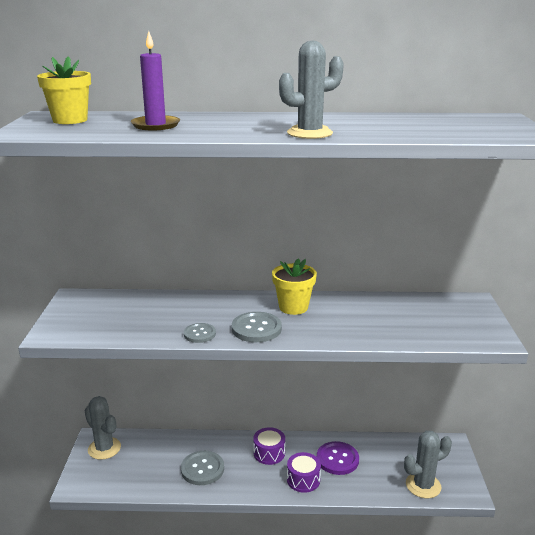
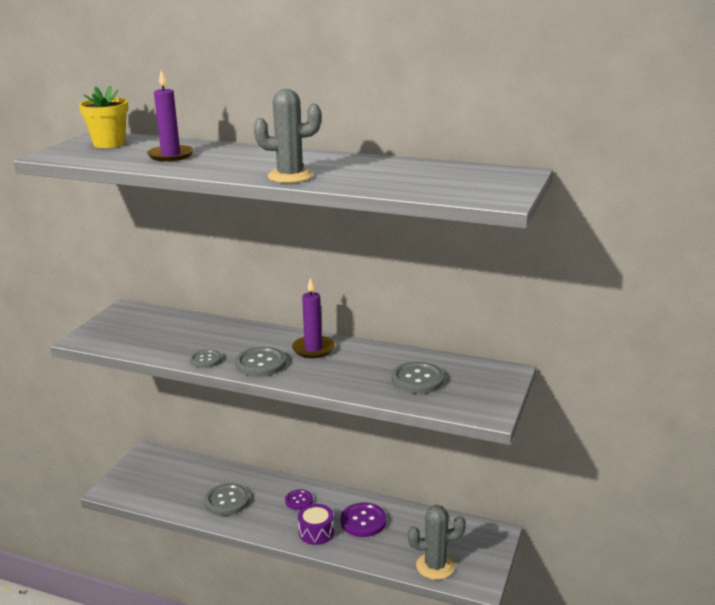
camera: 20 degrees right, 0 degrees up
grey cactus [85,396,121,460] -> none
purple drum [253,427,285,465] -> purple button [285,489,313,510]
yellow flower pot [272,259,317,315] -> purple candle [292,278,335,358]
none -> grey button [392,362,444,394]

